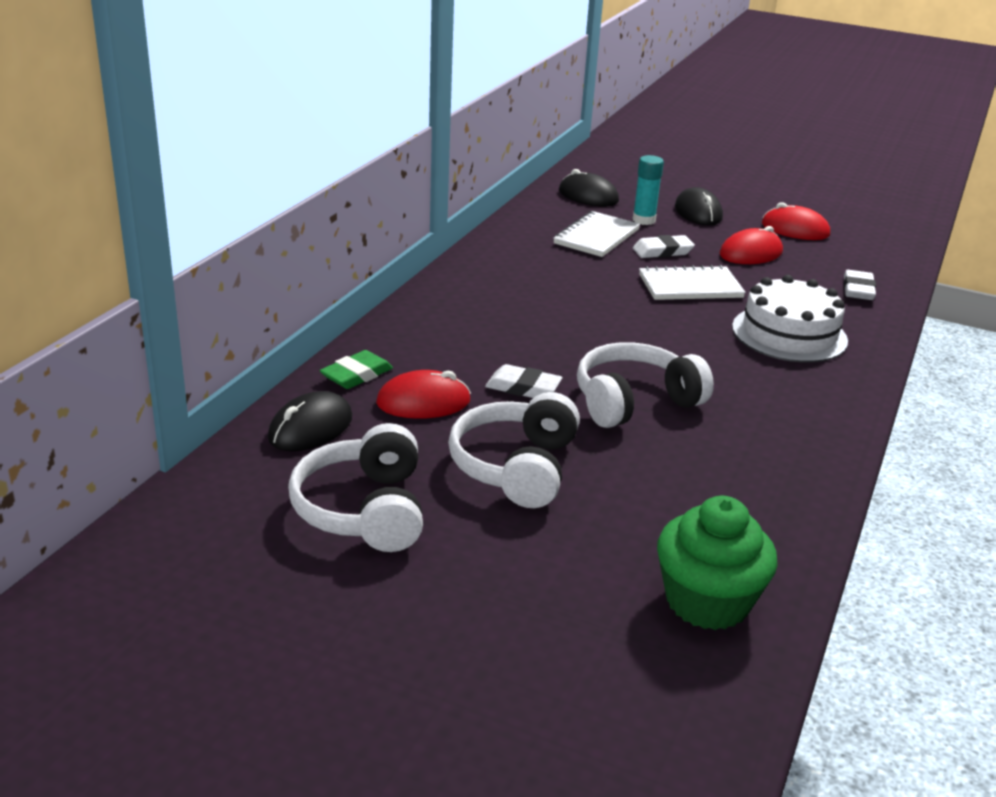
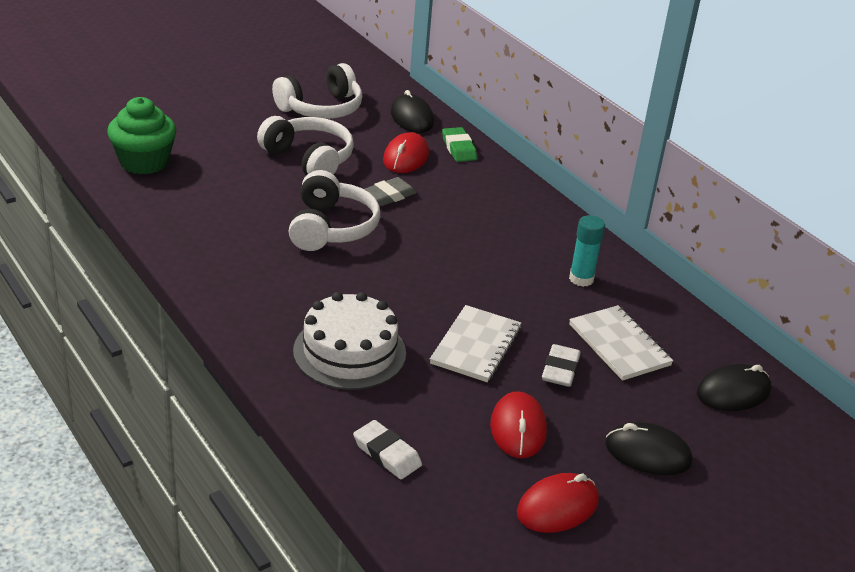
camera: 120 degrees right, 5 degrees up
white headphones [288,423,423,552] -> white headphones turned 120 degrees clockwise [272,63,363,119]
white eraser [485,364,562,398] -> grey eraser [364,177,417,206]
turquoise glue stick [633,155,664,225] -> turquoise glue stick moved to [569,215,605,287]

